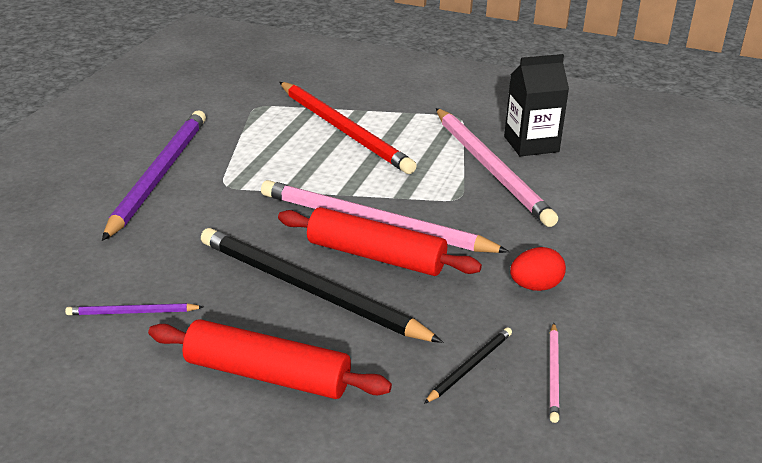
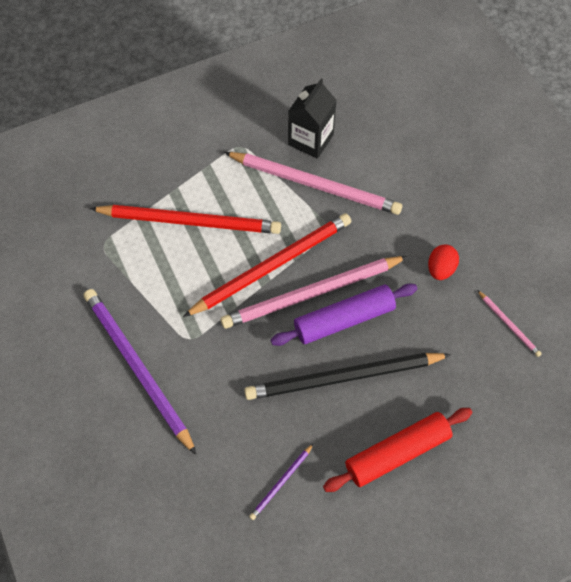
camera: 45 degrees left, 30 degrees up
red rolling pin [278,207,482,276] -> purple rolling pin [271,284,417,346]
black pencil [424,327,512,404] -> none
none -> red pencil [183,213,351,317]

